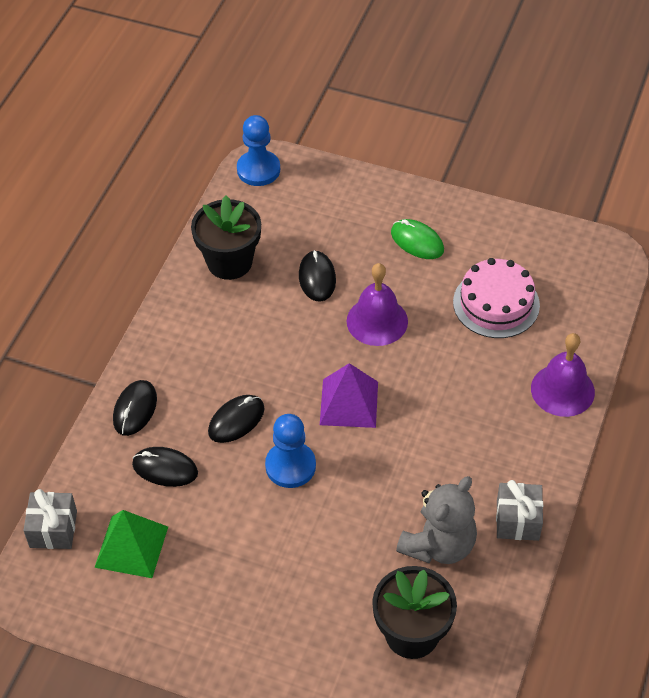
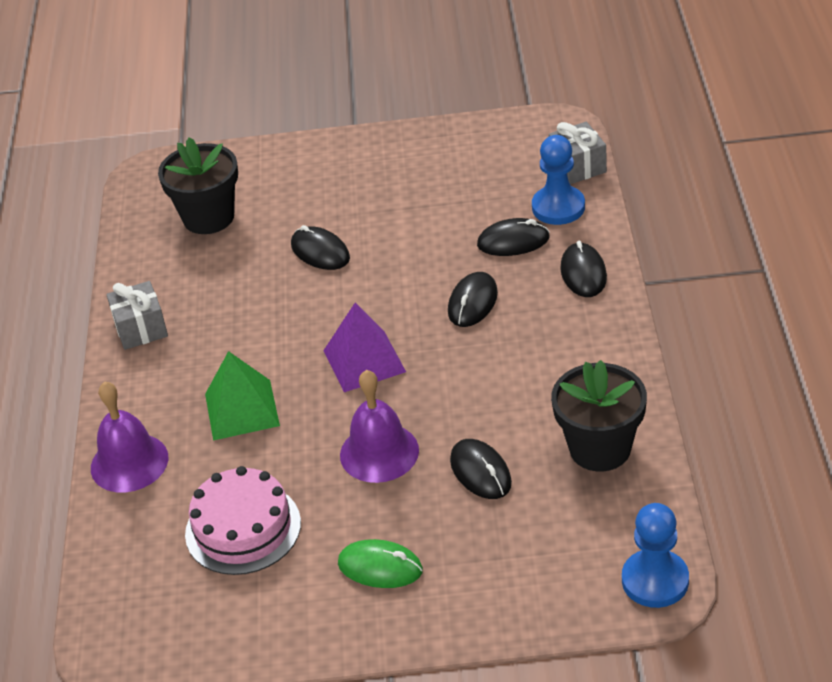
camera: 160 degrees right, 10 degrees down
green pyramid [94,510,168,578] -> green pyramid moved to [205,351,280,441]
blue pawn [265,414,316,488] -> blue pawn moved to [532,135,585,225]
grey teddy bear [396,476,477,564] -> none
none -> black mouse [291,225,350,270]

